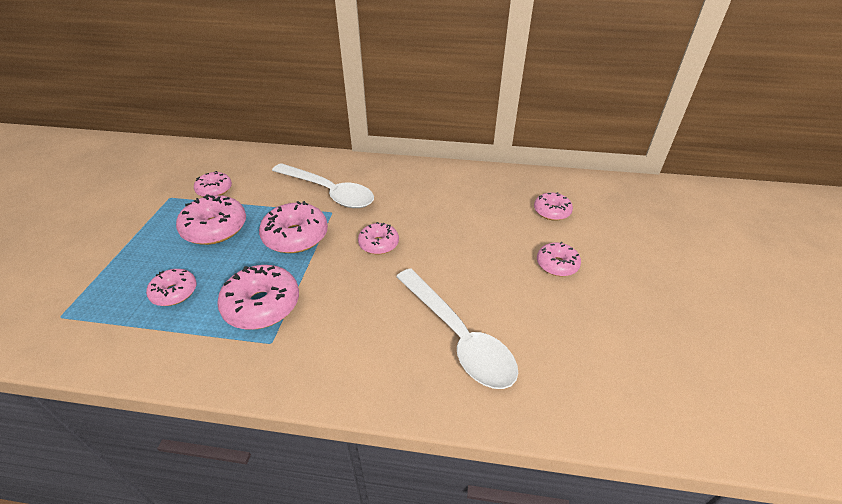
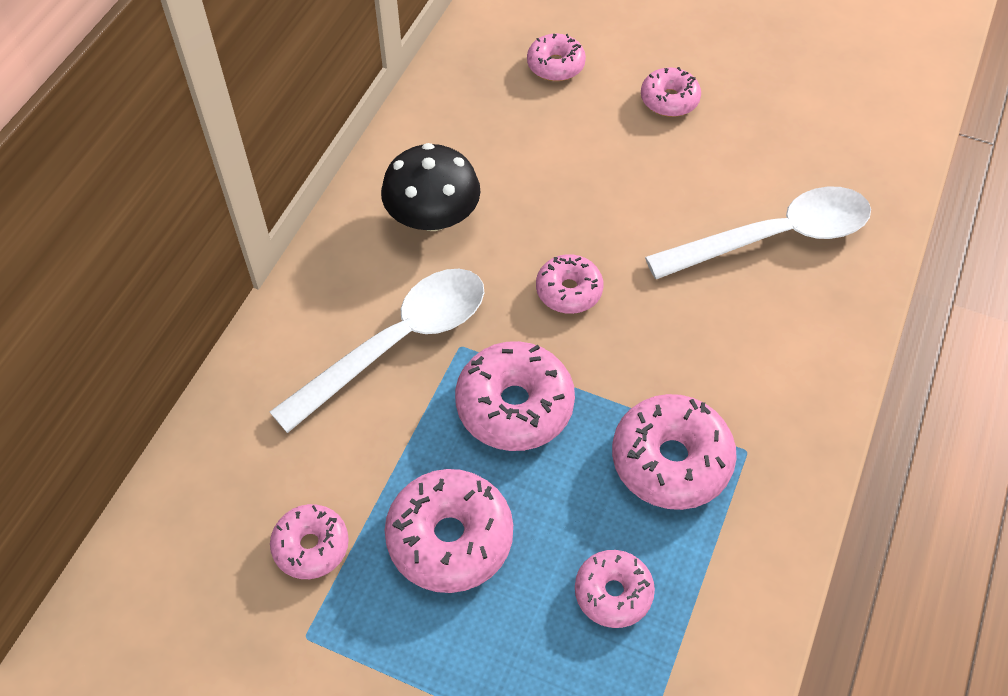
camera: 75 degrees left, 15 degrees up
none -> black mushroom [381,143,481,231]

